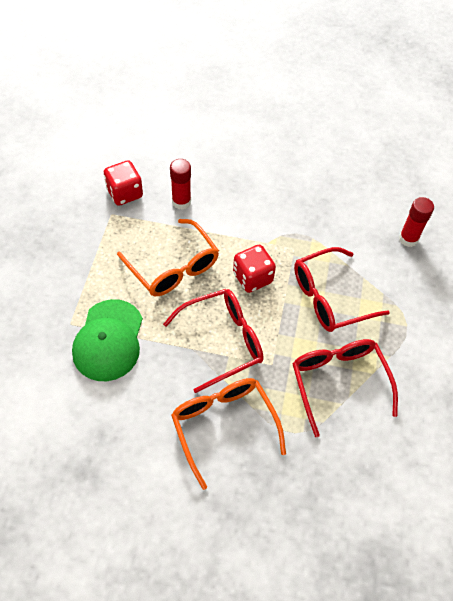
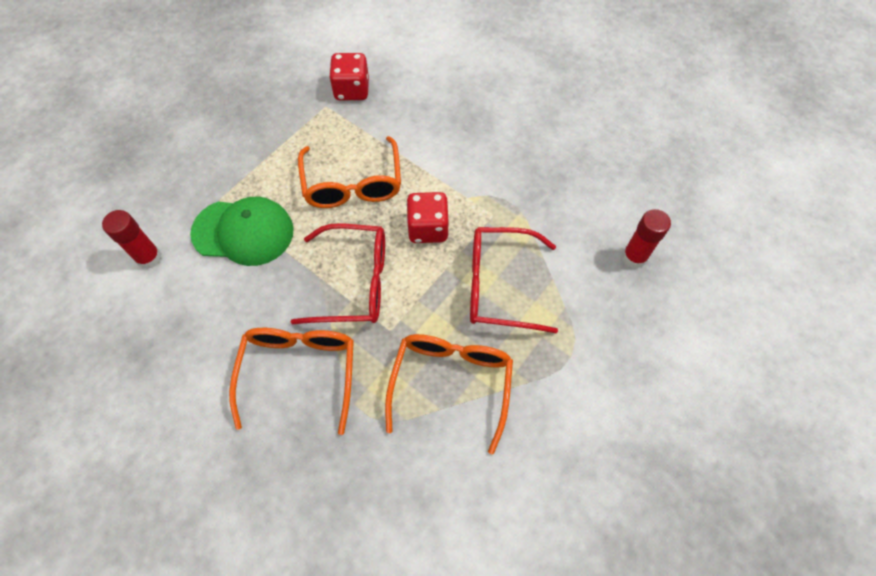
camera: 30 degrees right, 5 degrees up
green cap [72,299,143,381] -> green cap turned 120 degrees counterclockwise [190,197,294,266]
red glue stick [170,159,191,210] -> red glue stick moved to [102,210,162,269]
red glasses [292,339,398,437] -> orange glasses [385,334,513,454]

